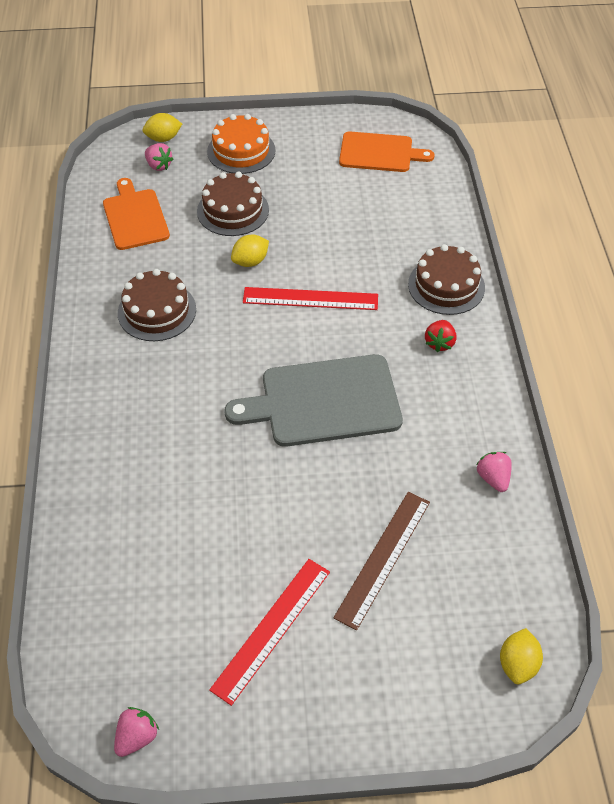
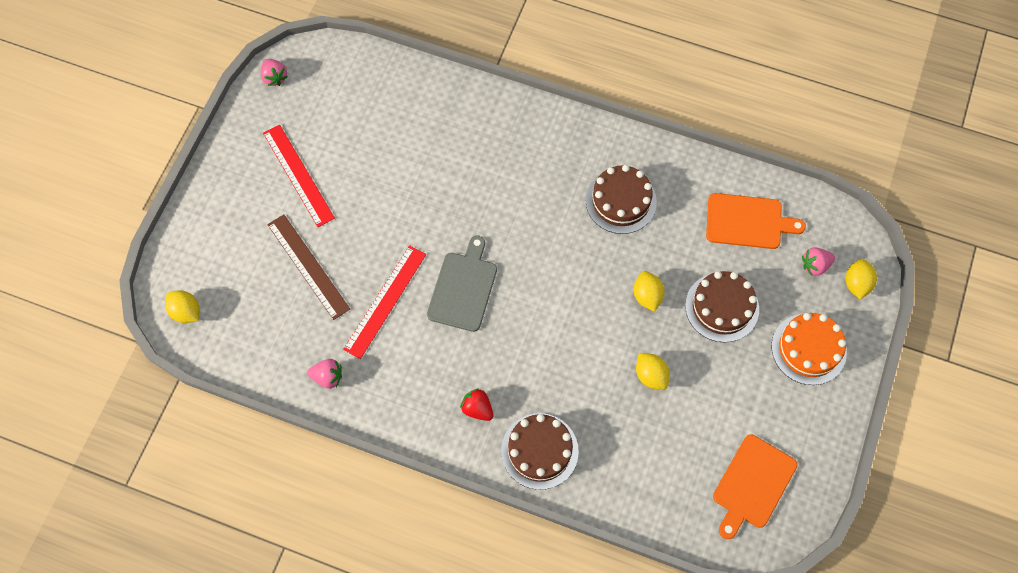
camera: 115 degrees right, 15 degrees up
grey cutting board [224,354,403,447] -> grey cutting board [427,236,497,332], size x0.67
red ruler [243,287,378,310] -> red ruler moved to [343,245,426,359]
none -> yellow lemon [636,353,670,390]

